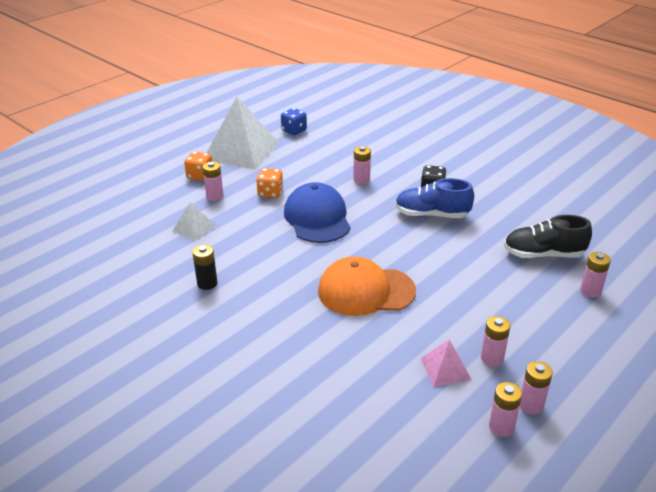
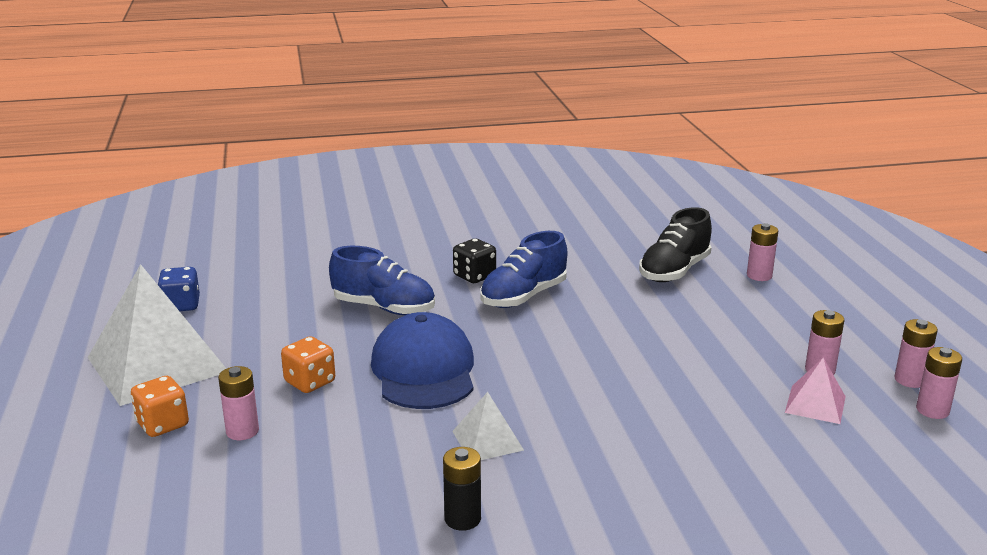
camera: 55 degrees left, 10 degrees down
white pyramid [172,202,216,241] -> white pyramid moved to [452,392,524,460]
blue cap [284,182,351,243] -> blue cap turned 60 degrees clockwise [371,312,474,409]
orange cap [318,257,416,316] -> none
pink battery [353,146,371,184] -> blue shoe [329,246,435,315]

